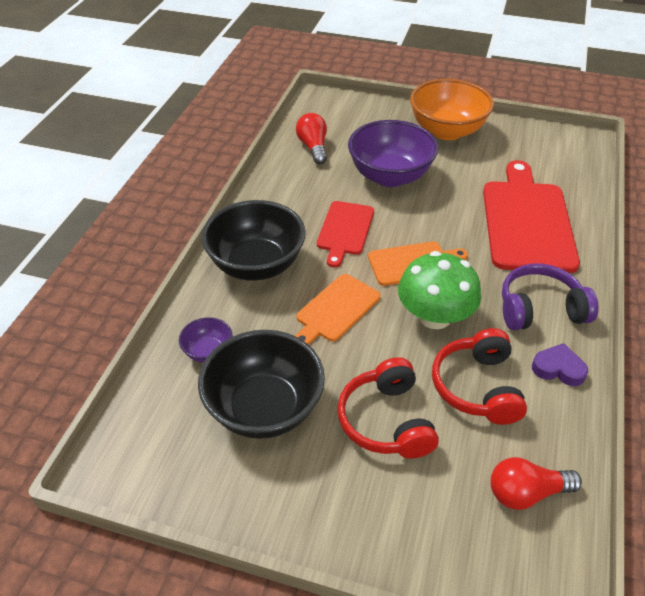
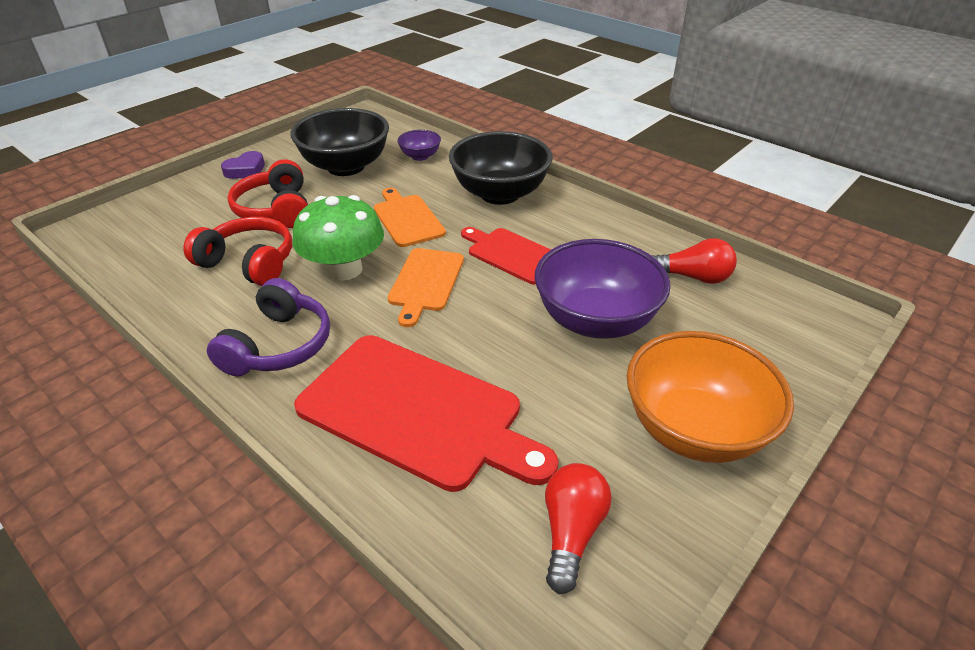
camera: 115 degrees right, 5 degrees down
red headphones [337,357,439,459] -> red headphones turned 120 degrees counterclockwise [227,159,308,228]
red light bulb [490,457,582,510] -> red light bulb moved to [545,463,612,594]
purple heart [532,343,588,386] -> purple heart moved to [221,151,265,179]

